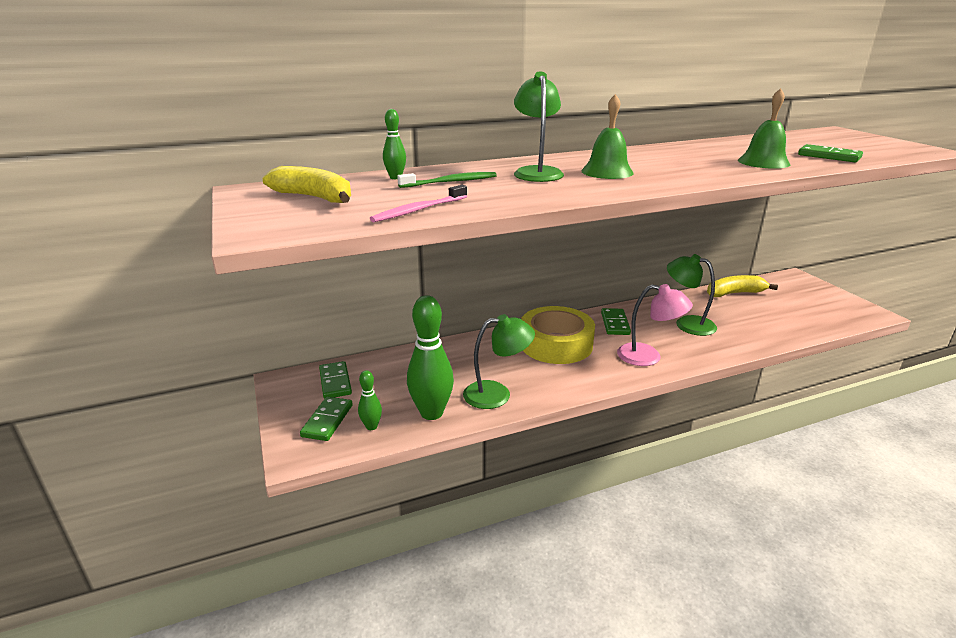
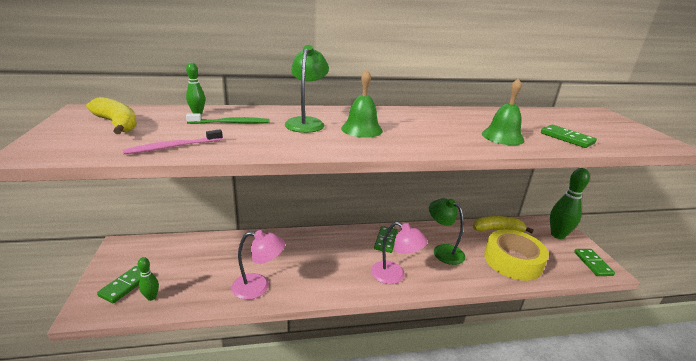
camera: 10 degrees right, 0 degrees up
green domino [319,361,352,399] -> green domino moved to [574,249,615,276]
green bowling pin [407,295,454,420] -> green bowling pin moved to [550,168,590,239]
green lamp [463,314,535,409] -> pink lamp [231,230,285,300]
yellow tape [521,306,595,364] -> yellow tape moved to [484,229,549,281]

